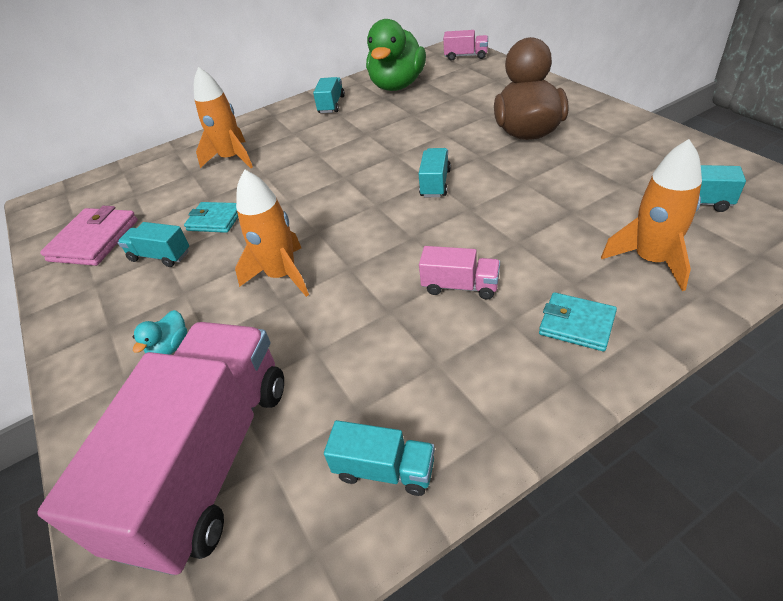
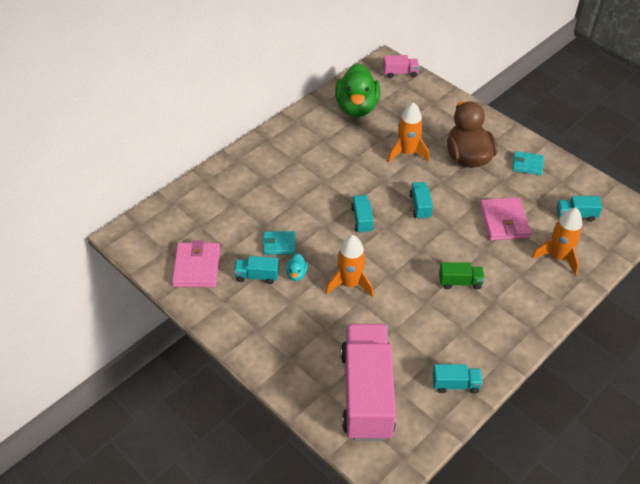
camera: 20 degrees left, 5 degrees up
turquoise duck [133,310,187,355] -> turquoise duck moved to [286,254,308,281]
orange rocket [194,67,253,168] -> orange rocket moved to [388,102,429,162]
turquoise truck [313,77,345,113] -> turquoise truck moved to [351,195,374,233]
pink truck [419,246,500,300] -> green truck [439,262,485,289]
turquoise wallet [539,292,617,351] -> turquoise wallet moved to [512,151,544,175]
none -> pink wallet [480,197,531,241]

